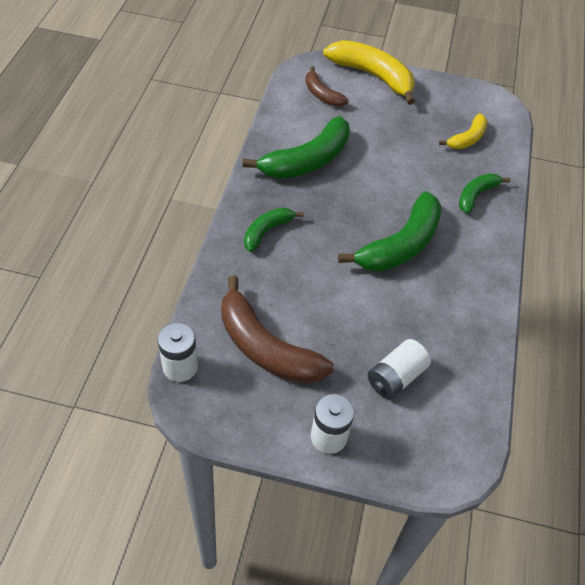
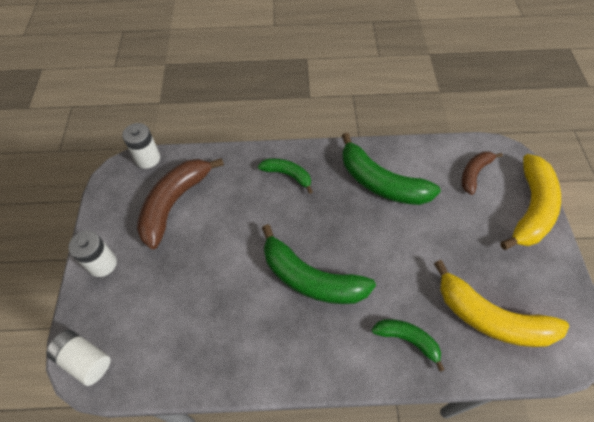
camera: 80 degrees right, 5 degrees up
white battery [368,339,431,399] -> white battery moved to [46,330,111,386]
yellow banana [439,113,487,149] -> yellow banana [434,260,569,347], size x1.81

